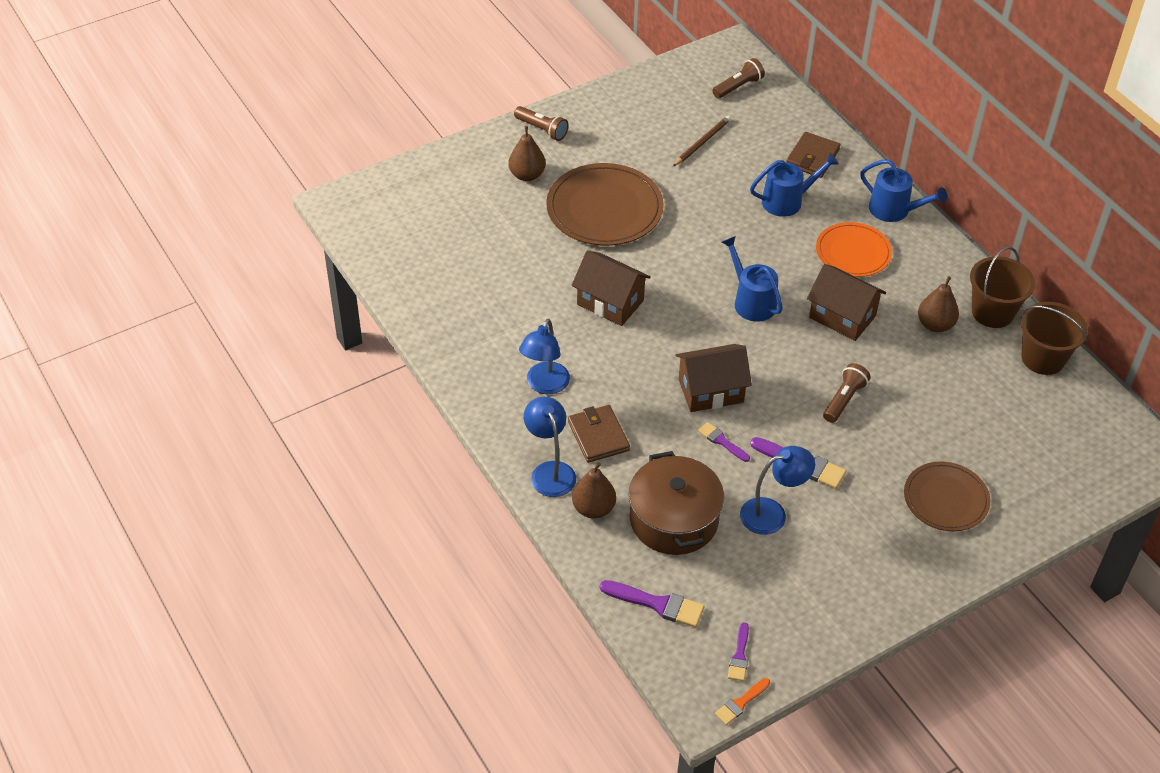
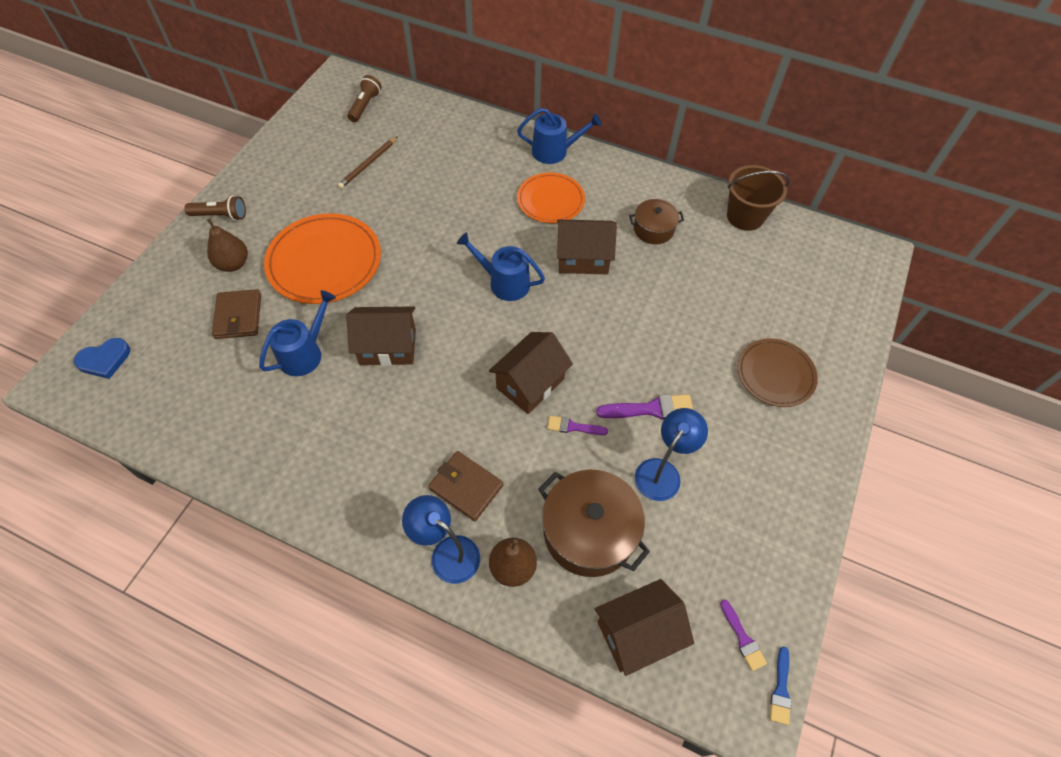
camera: 35 degrees left, 10 degrees up
blue lamp [519,319,570,394] -> none
brown plate [546,163,664,246] -> orange plate [264,213,381,304]
purple brush [600,580,704,628] -> brown house [595,579,694,676]
brown pencil [673,116,731,166] -> brown pencil turned 150 degrees counterclockwise [338,137,397,189]
orange brush [715,678,770,725] -> blue brush [770,646,792,725]
blue watering can [750,153,839,217] -> blue watering can moved to [259,290,336,376]
brown wallet [786,132,841,178] -> brown wallet moved to [212,289,261,339]
brown flashlight [823,363,871,423] -> none
brown pear [918,276,959,332] -> brown pot [629,199,684,244]
brown bucket [970,247,1035,328] -> none
none -> blue heart [74,338,130,379]

